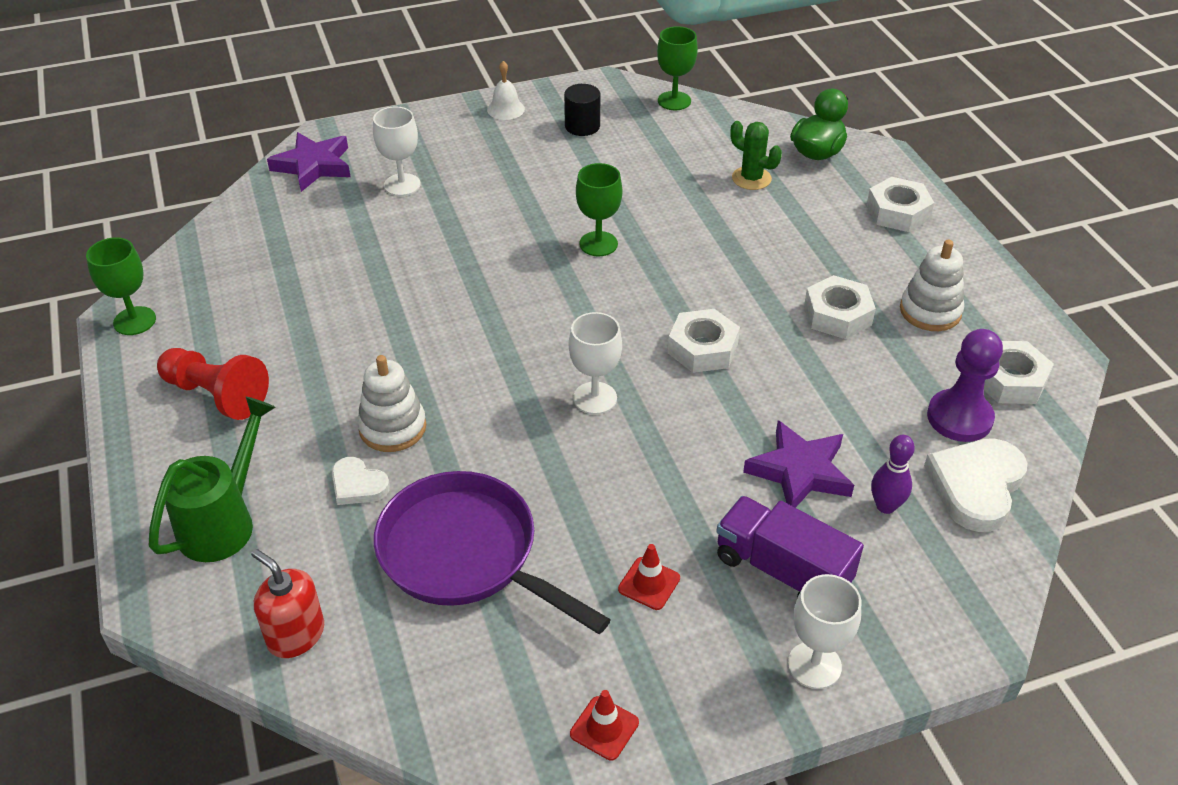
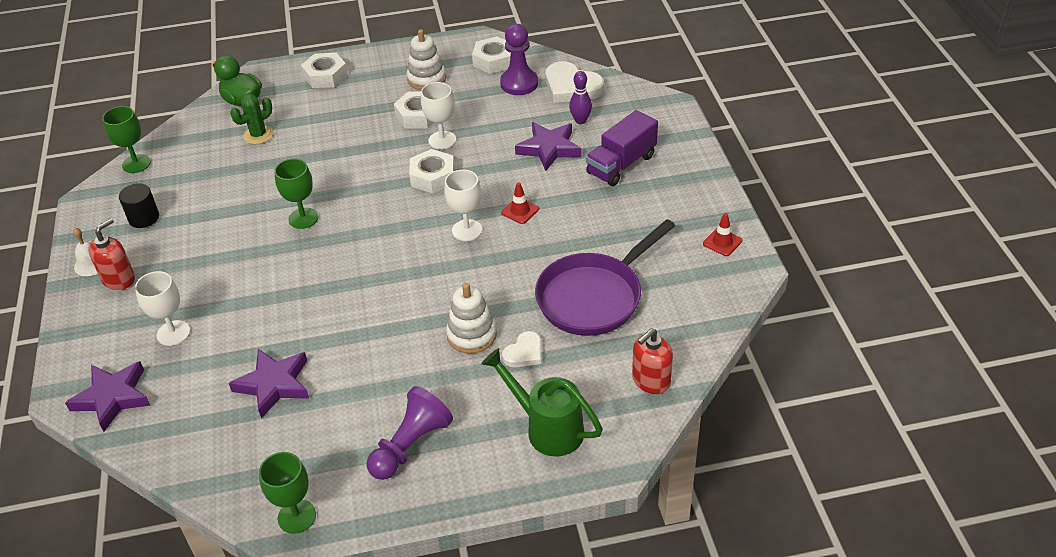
camera: 80 degrees left, 0 degrees up
red pawn [157,348,269,420] -> purple pawn [367,386,453,480]
red traffic cone [618,544,680,610] -> red traffic cone moved to [501,182,539,224]
white goblet [788,574,861,689] -> white goblet moved to [421,82,456,149]
none -> red soap dispenser [88,218,135,290]
none -> purple star [229,349,309,418]

